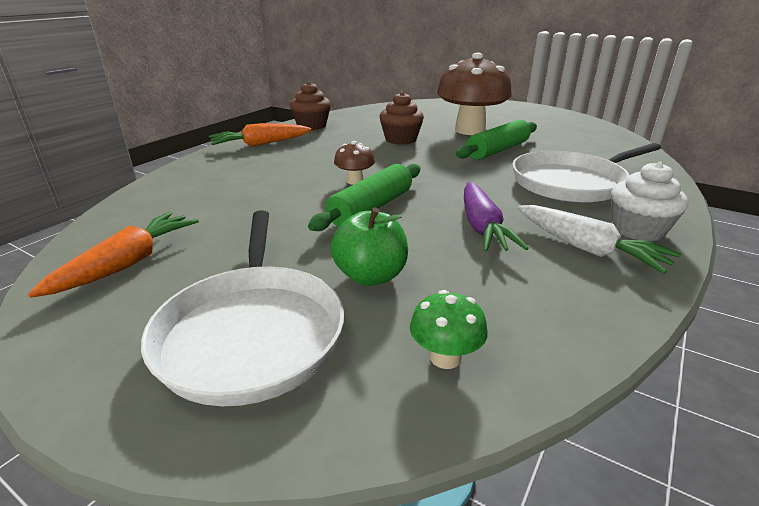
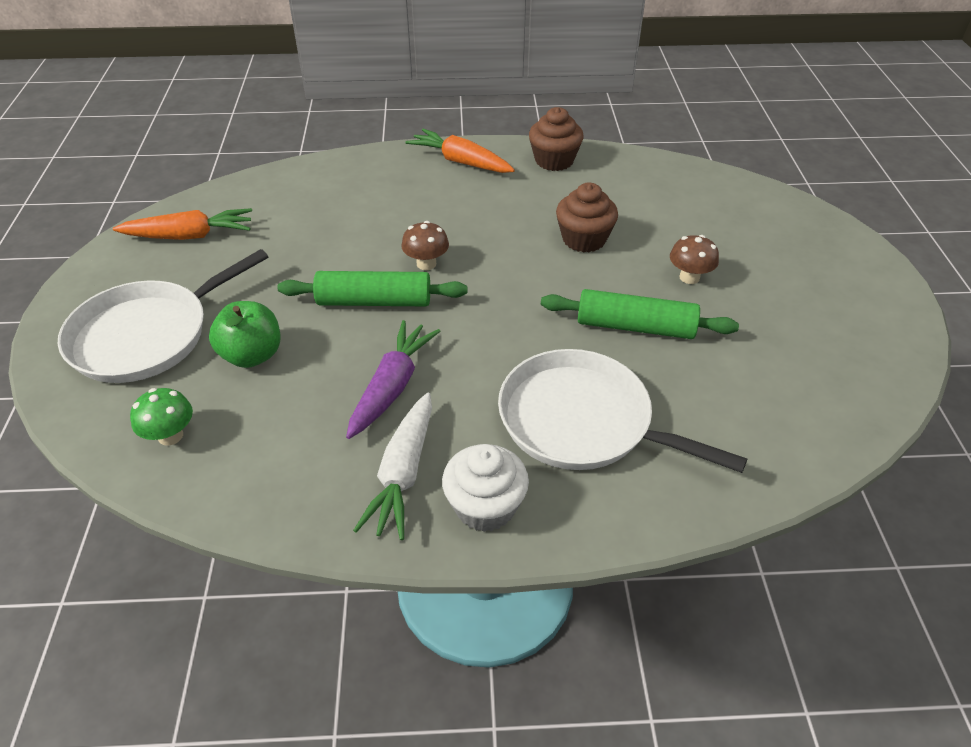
camera: 55 degrees right, 15 degrees up
brown mushroom [437,53,512,135] -> brown mushroom [670,235,719,284], size x0.43
purple carrot [464,182,529,252] -> purple carrot turned 150 degrees clockwise [346,320,440,439]

